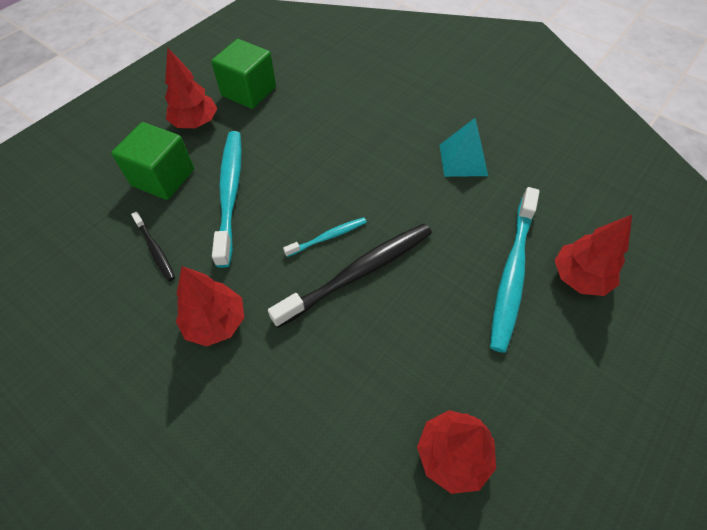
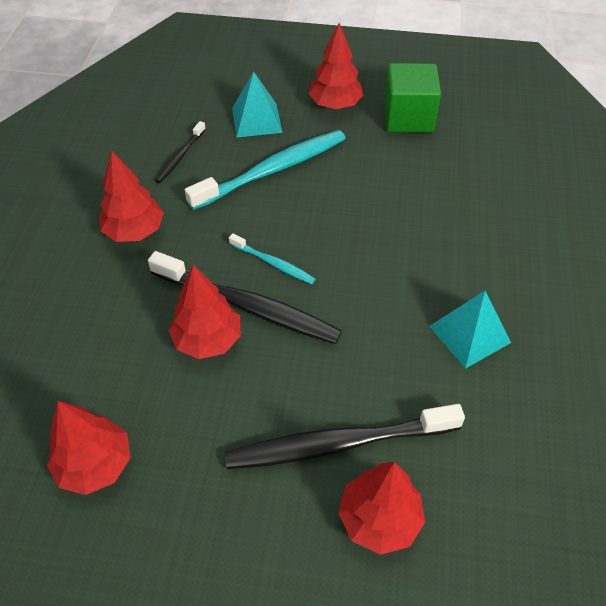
camera: 60 degrees right, 5 degrees down
green cube [111,122,194,200] -> turquoise pyramid [232,72,283,137]
turquoise toothbrush [490,187,540,353] -> black toothbrush [225,404,465,469]
none -> red tree [168,265,241,359]

